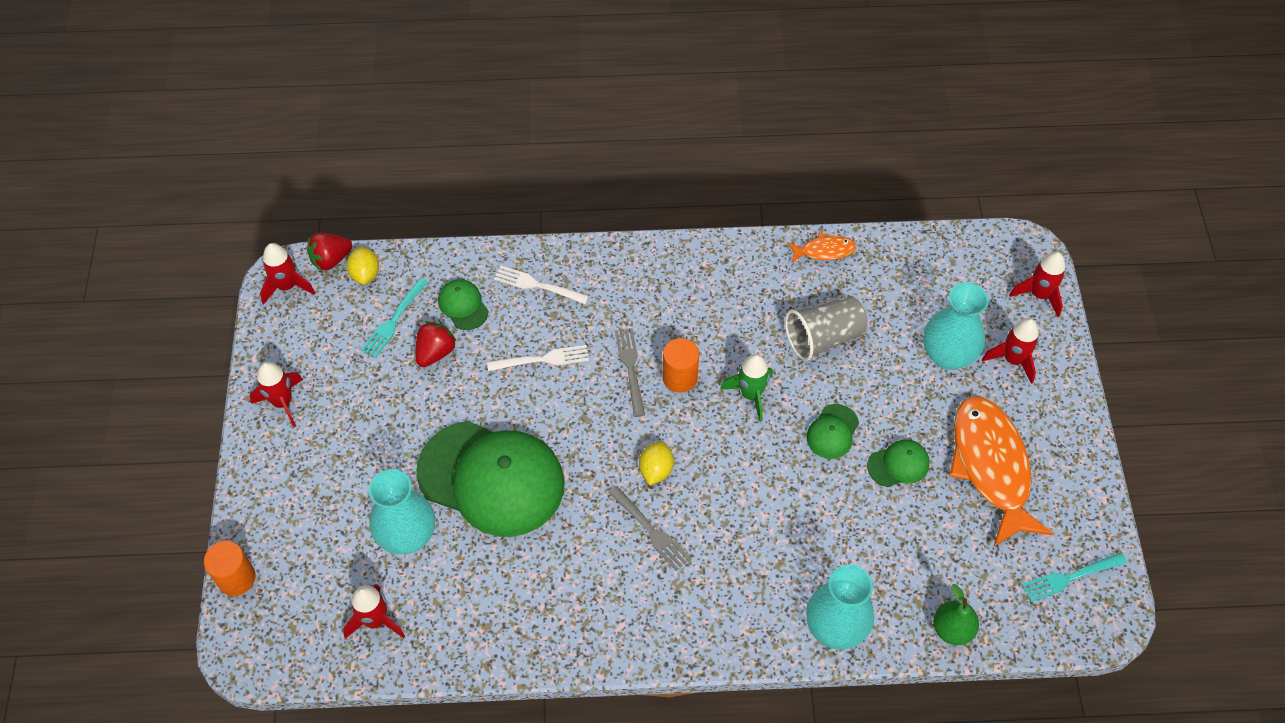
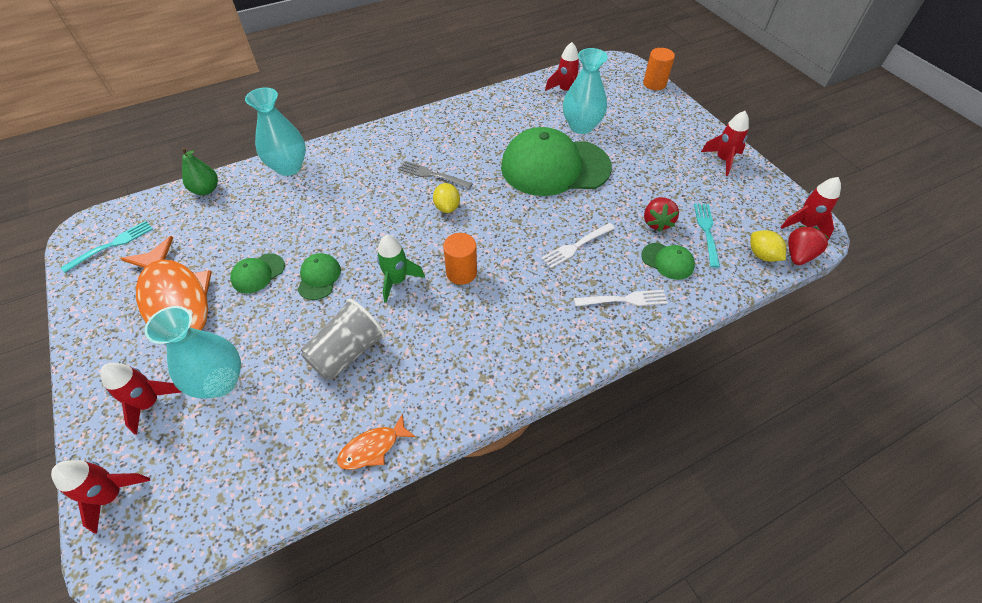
camera: 155 degrees right, 5 degrees down
grey fork [615,328,645,417] -> none

